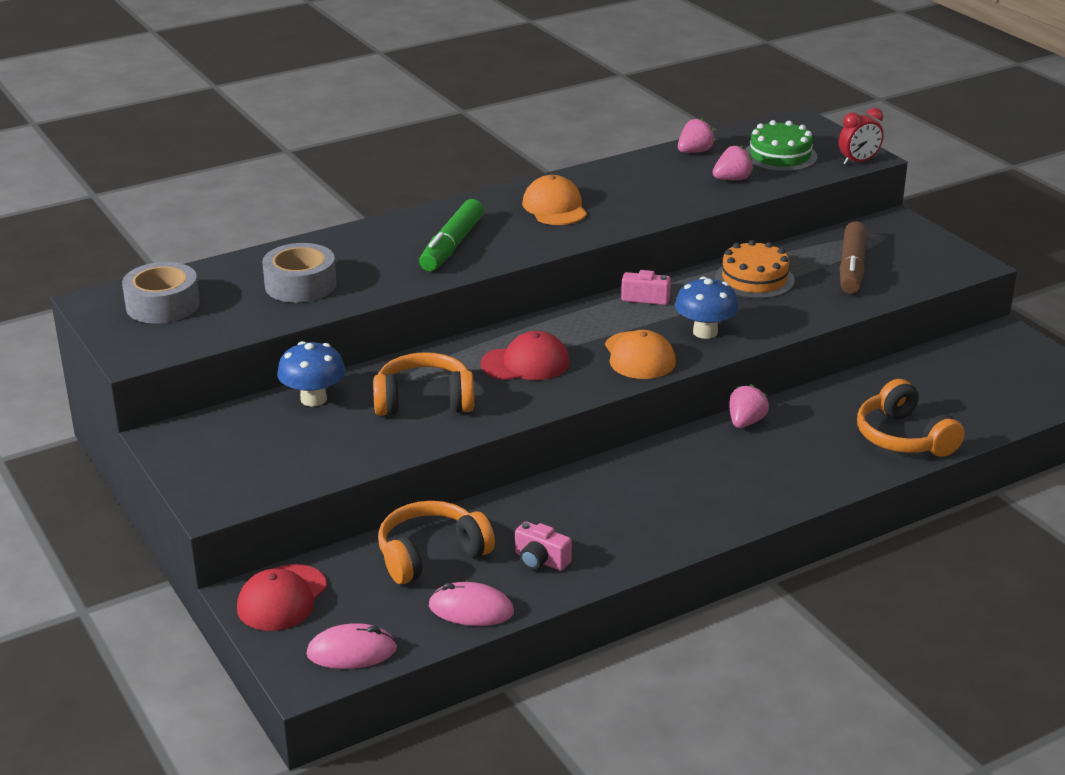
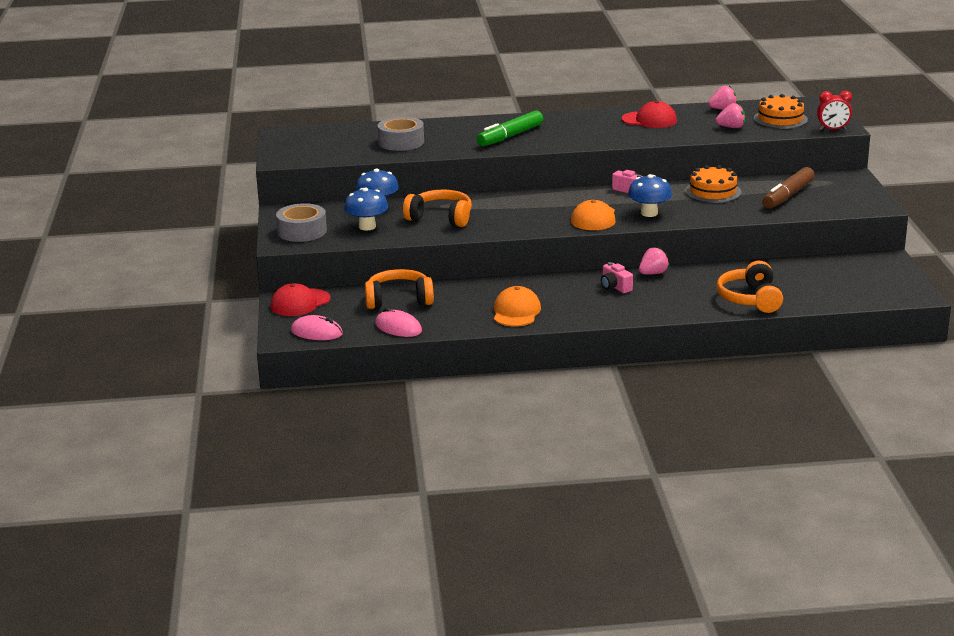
camera: 25 degrees right, 5 degrees down
grey tape [122,262,200,323] -> grey tape moved to [276,203,327,242]
red cap [481,331,569,380] -> red cap moved to [622,101,677,128]
pink camera [515,521,572,571] -> pink camera moved to [601,262,633,293]
orange cap [522,175,587,225] -> orange cap moved to [494,286,541,326]
green cake [745,120,817,172] -> orange cake [754,94,808,129]
none -> blue mushroom [344,188,388,230]

